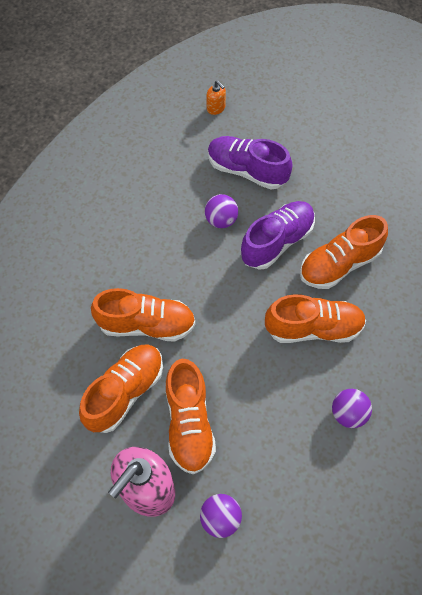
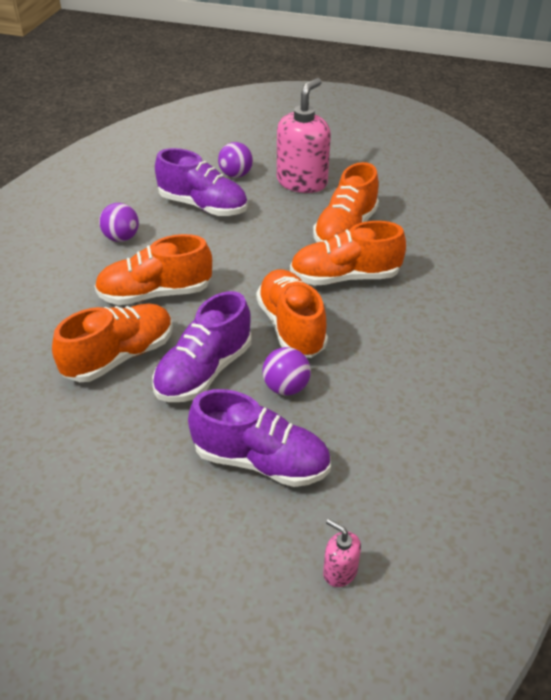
camera: 170 degrees right, 20 degrees down
orange shoe [165,359,216,474] -> orange shoe moved to [256,269,328,358]
orange soap dispenser [207,80,226,115] -> pink soap dispenser [323,519,361,587]
none -> purple shoe [155,148,248,216]

